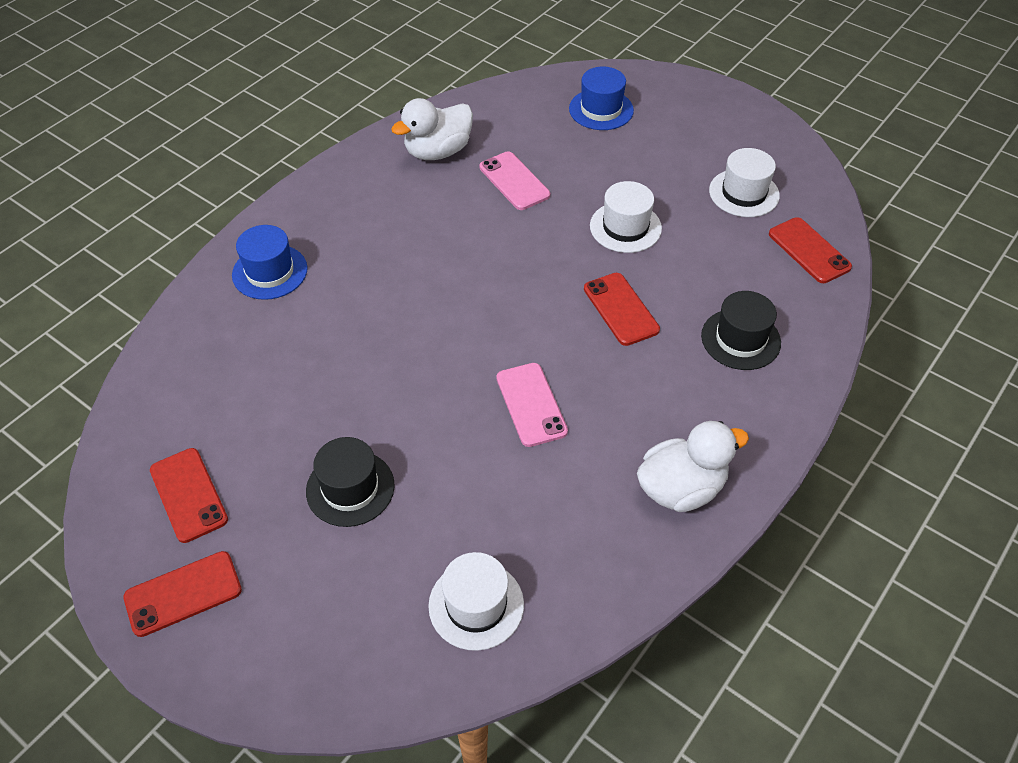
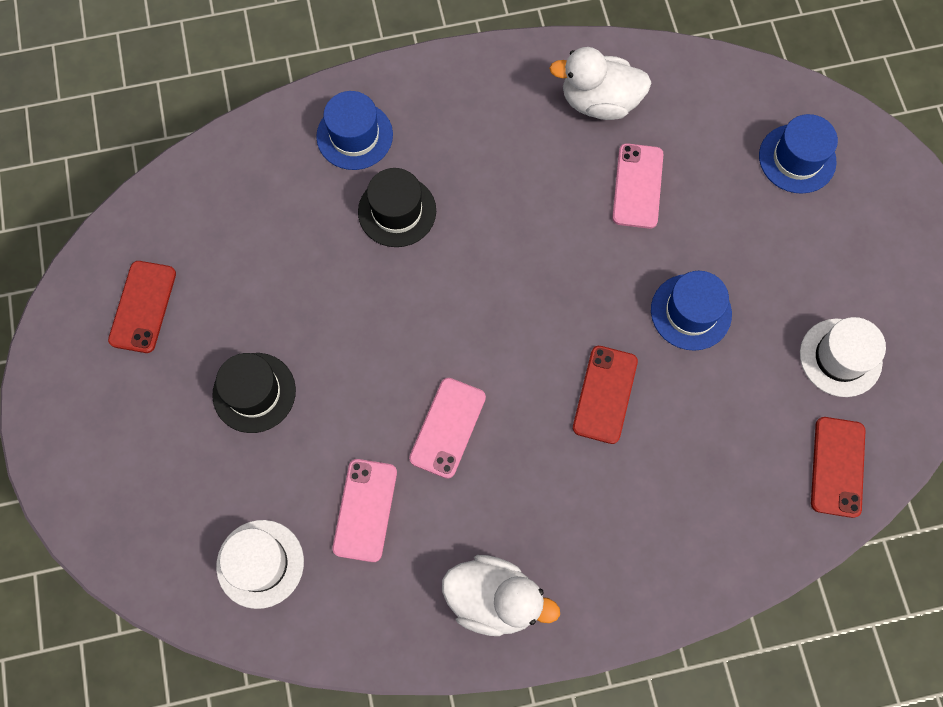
camera: 40 degrees right, 20 degrees up
red phone [123,551,242,637] -> none
white hat [590,181,662,253] -> blue hat [651,271,732,351]
black hat [701,291,781,370] -> black hat moved to [358,168,436,247]
none -> pink phone [332,459,397,562]

